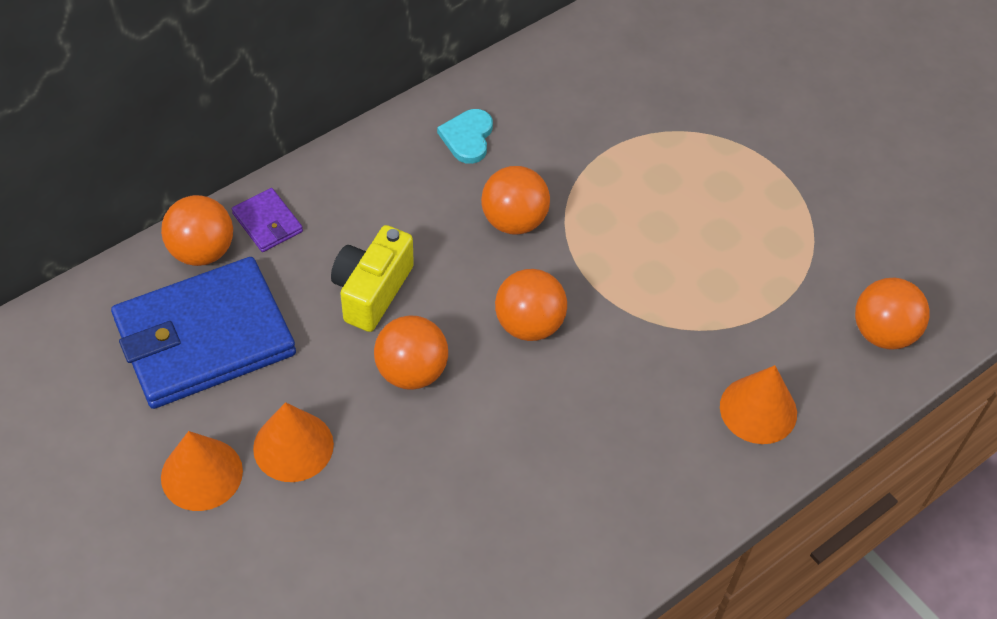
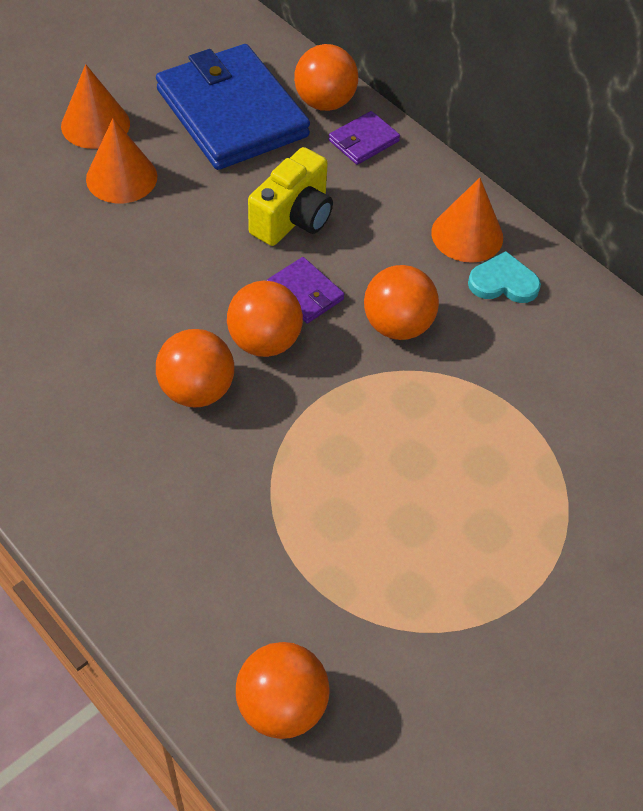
camera: 85 degrees right, 0 degrees up
yellow camera [331,225,414,332] -> yellow camera turned 105 degrees clockwise [248,147,333,246]
orange ball [374,315,448,390] -> orange ball moved to [156,329,234,407]
orange cone [720,365,797,444] -> orange cone moved to [431,178,503,263]
none -> purple wallet [266,257,344,323]

